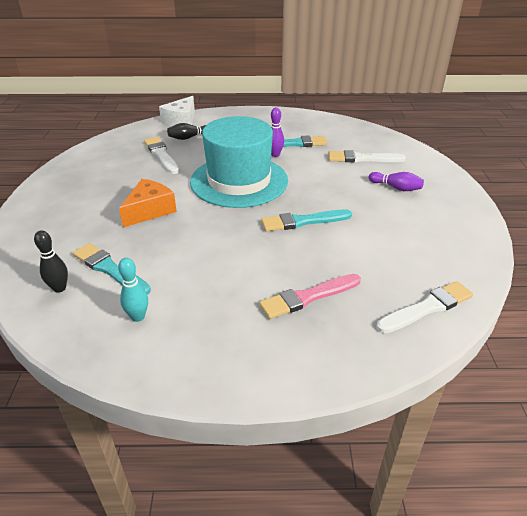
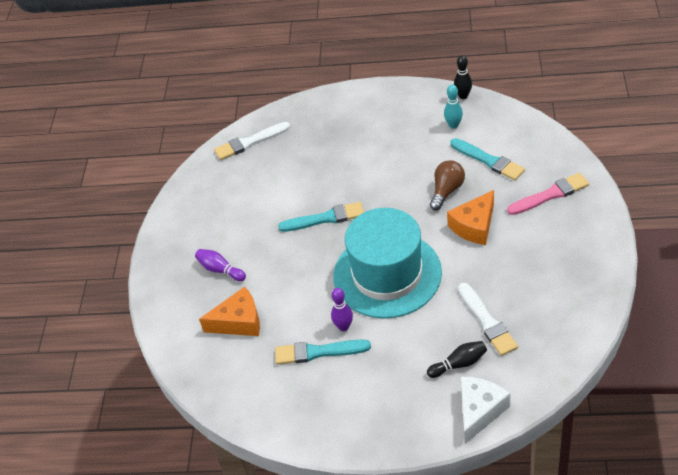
camera: 170 degrees left, 10 degrees up
black bowling pin [34,230,68,293] -> black bowling pin moved to [454,55,472,99]
pink brush [259,274,361,319] -> pink brush moved to [507,173,589,215]
white brush [328,150,406,163] -> orange cheese [199,287,260,336]
none -> brown light bulb [430,160,465,211]

